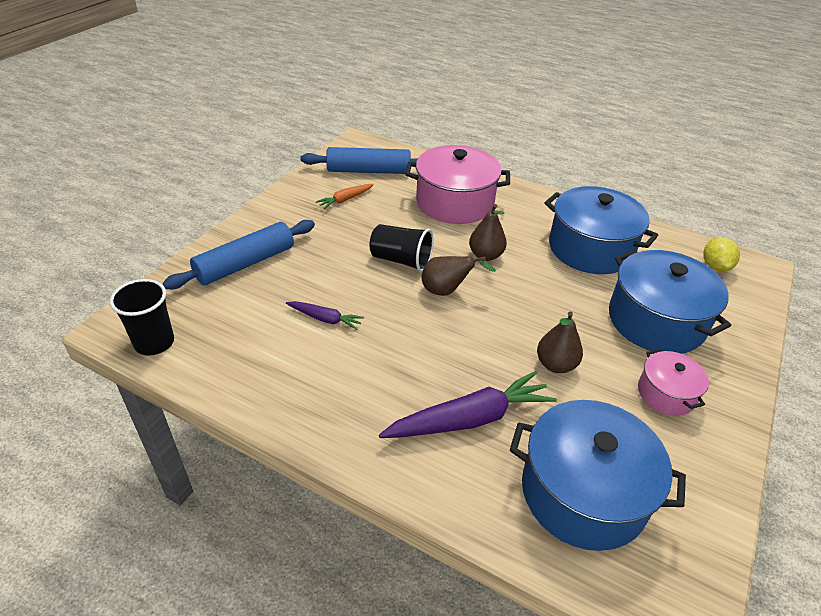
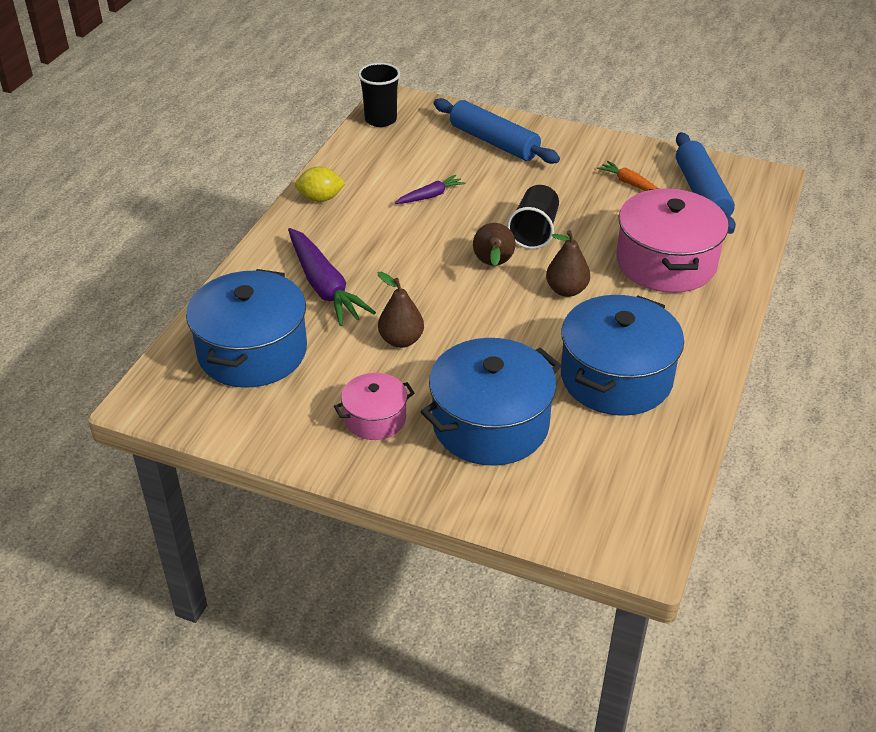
camera: 85 degrees right, 0 degrees up
purple carrot [286,301,364,330] -> purple carrot turned 135 degrees counterclockwise [395,175,465,204]
yellow lemon [703,237,740,272] -> yellow lemon moved to [295,166,346,202]

